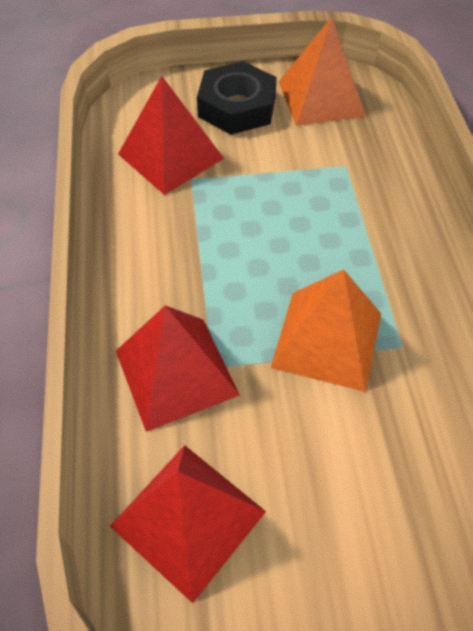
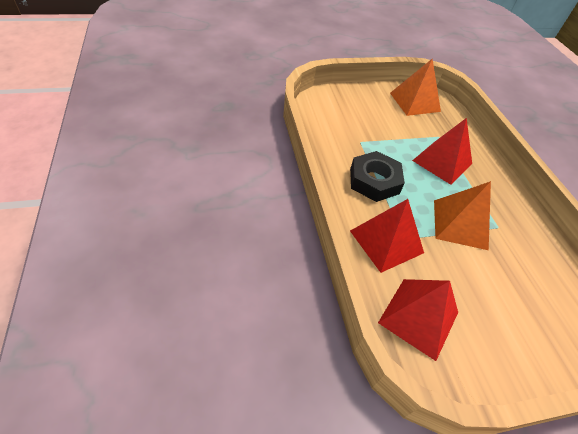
camera: 10 degrees left, 5 degrees down
red pyramid [118,76,224,195] -> red pyramid moved to [412,118,472,185]
black nut [197,61,277,135] -> black nut moved to [350,151,405,202]

